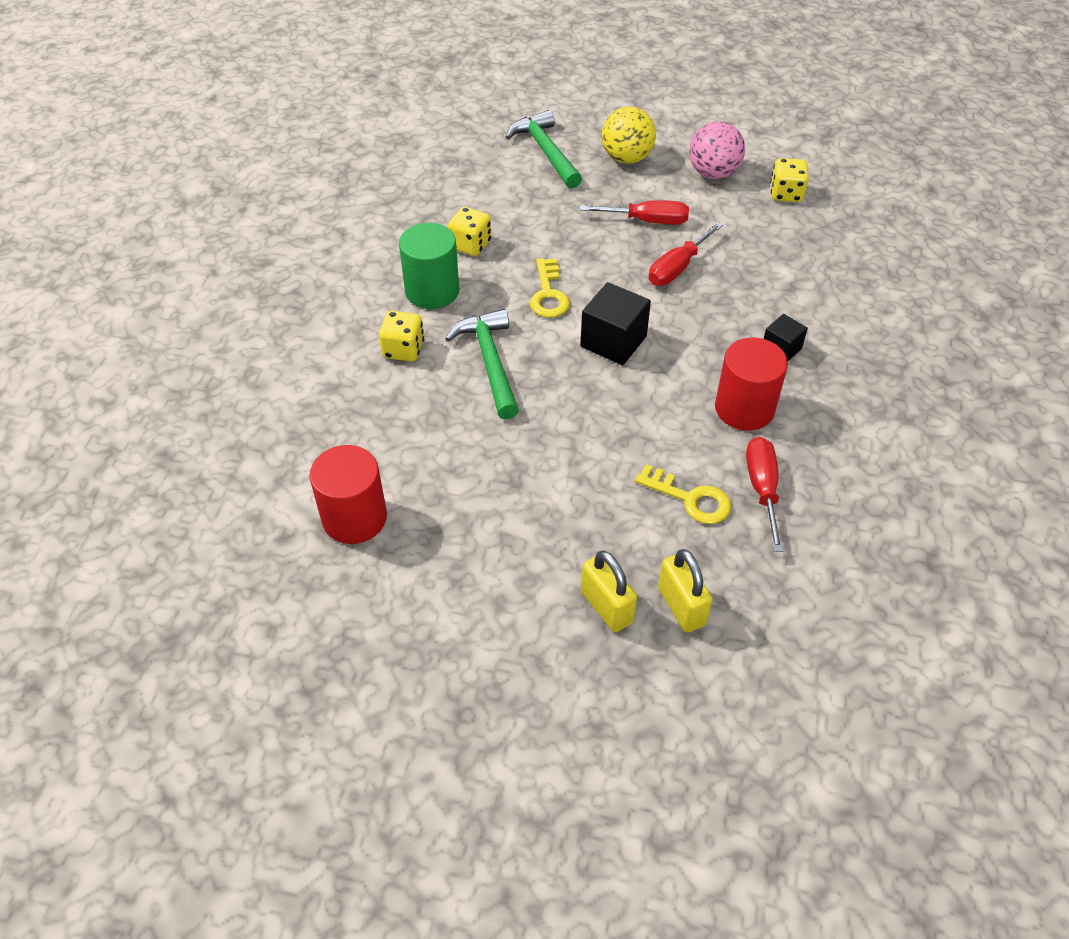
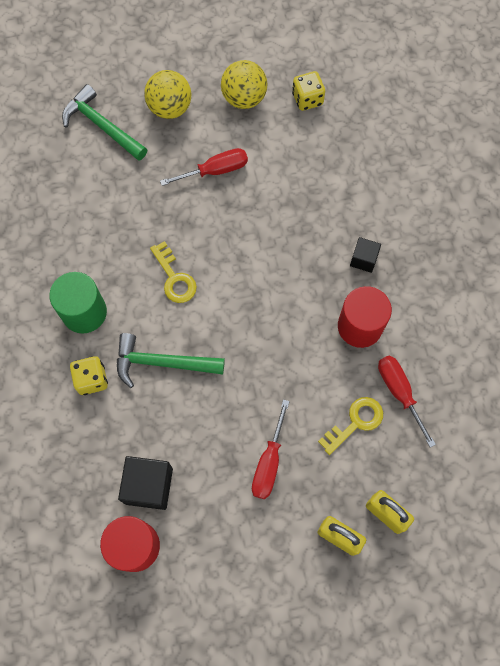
camera: 25 degrees left, 20 degrees up
green hammer [445,309,519,419] -> green hammer turned 45 degrees counterclockwise [117,333,225,388]
yellow dice [448,207,491,256] -> none
black cube [580,282,651,365] -> black cube moved to [118,456,173,510]
yellow key [635,464,732,524] -> yellow key turned 45 degrees counterclockwise [318,397,383,455]
red screwdriver [649,222,723,286] -> red screwdriver moved to [252,399,290,499]
pink ball [689,121,745,179] -> yellow ball [221,60,267,109]

